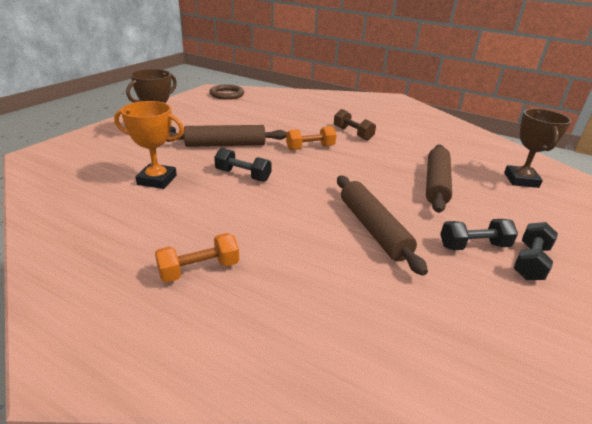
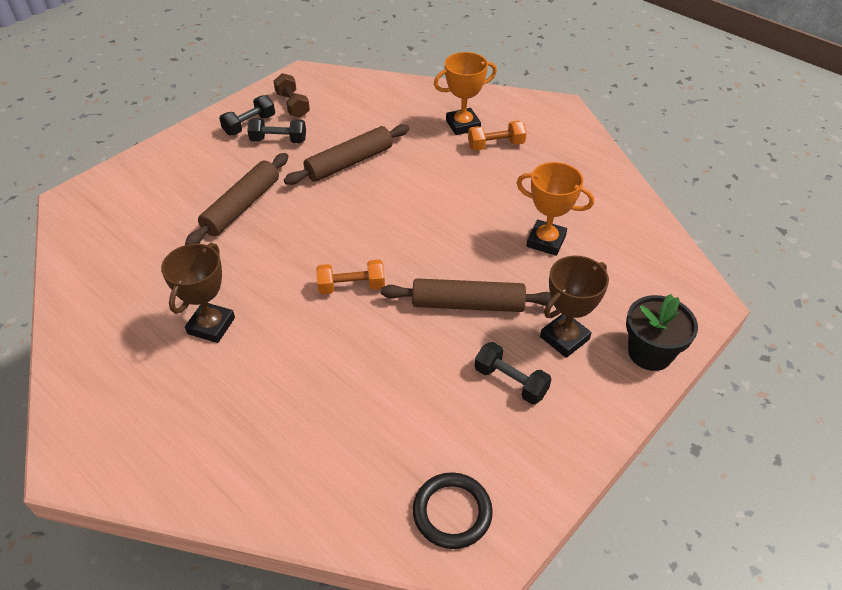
camera: 165 degrees left, 15 degrees up
brown ring [209,84,244,100] -> black ring [413,472,493,549]
black dumbbell [214,148,272,182] -> black dumbbell moved to [475,342,551,404]
brown dumbbell [334,109,376,141] -> brown dumbbell moved to [273,73,310,118]
brown rolling pin [337,176,428,276] -> brown rolling pin turned 60 degrees clockwise [284,124,409,185]
brown trophy [504,109,571,188] -> brown trophy moved to [161,243,235,343]
none -> orange trophy [434,52,497,135]
none -> black flower pot [626,294,698,371]

